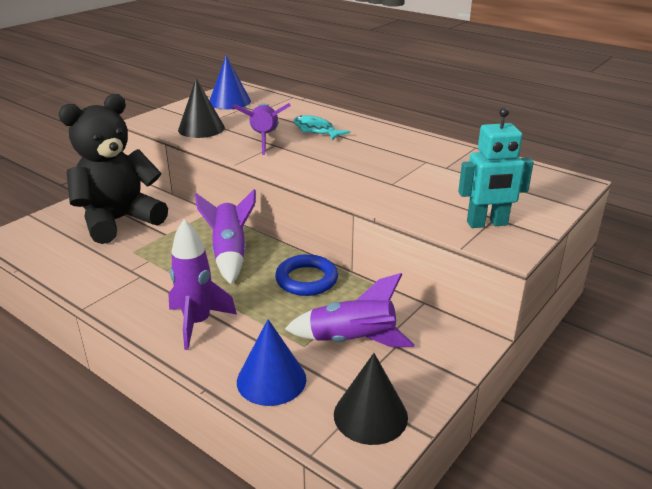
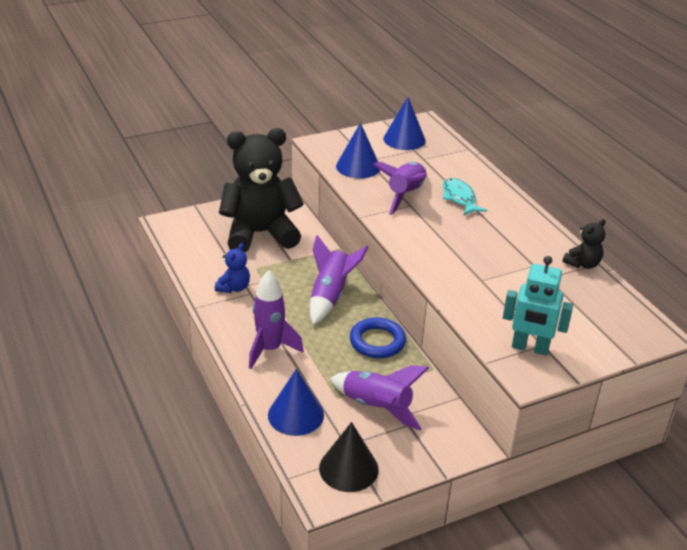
camera: 25 degrees right, 5 degrees up
black cone [178,78,225,138] -> blue cone [336,123,380,179]
none -> blue teddy bear [215,243,250,293]
none -> black teddy bear [563,219,606,269]

